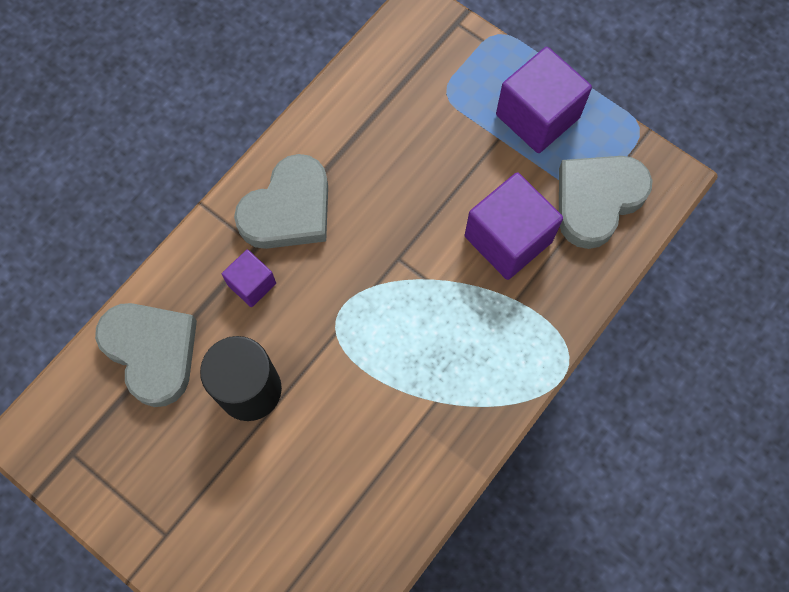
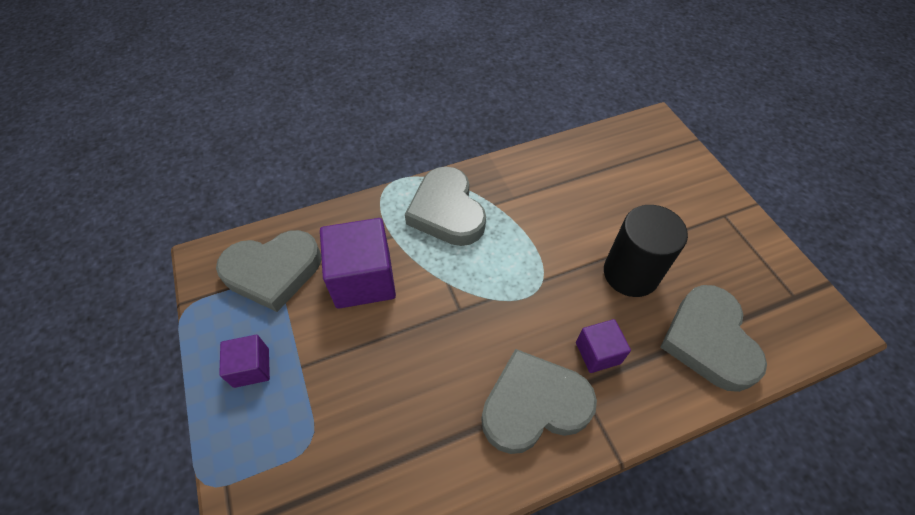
camera: 150 degrees left, 15 degrees down
purple cube [496,47,592,153] -> purple cube [219,335,270,388], size x0.55
none -> grey heart [405,167,486,246]

